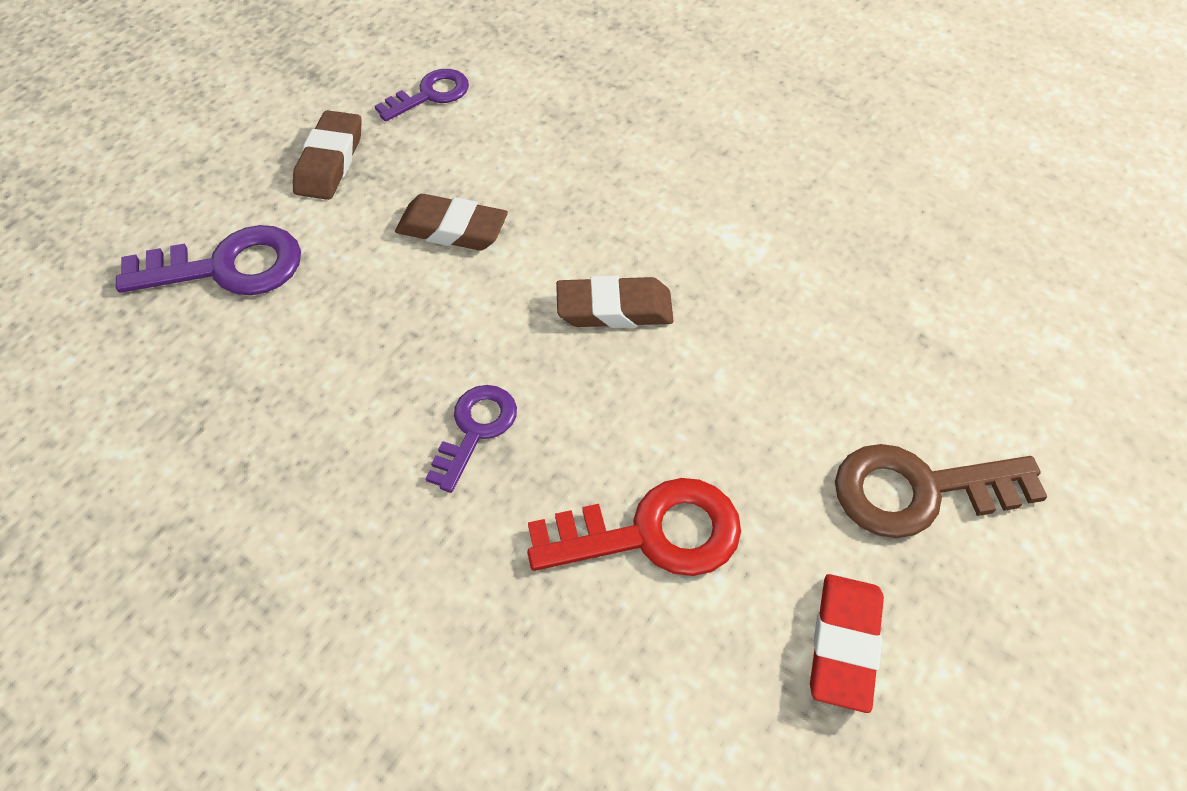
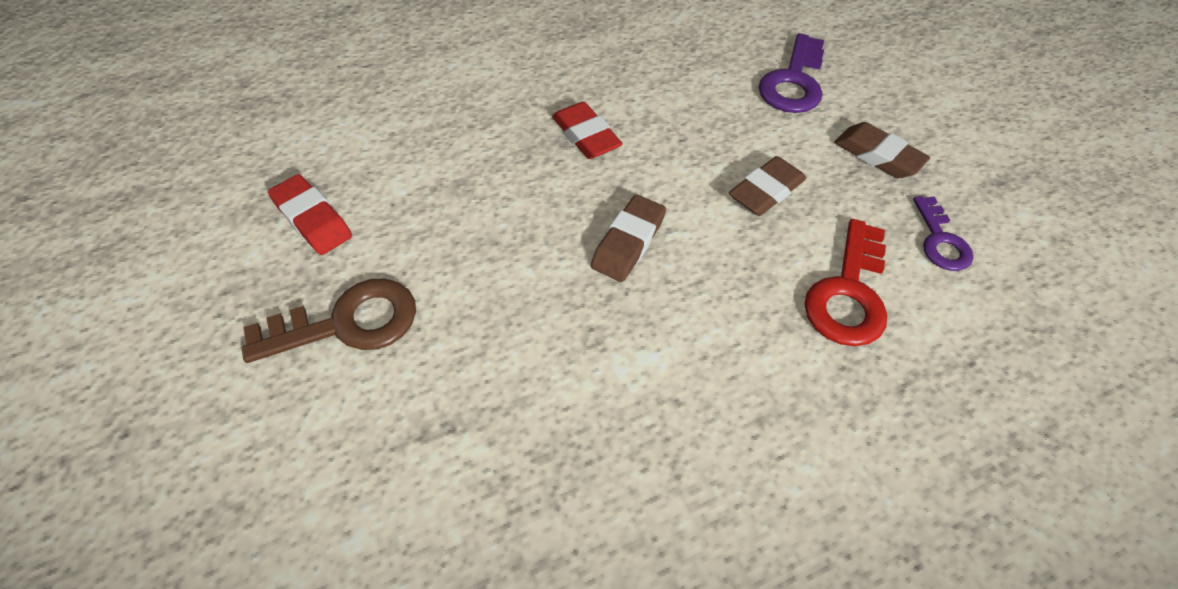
camera: 120 degrees right, 0 degrees up
purple key [426,385,517,493] -> red eraser [552,102,623,159]
red key [527,478,741,576] -> red key moved to [804,219,887,346]
brown key [835,444,1048,538] -> brown key turned 45 degrees clockwise [242,279,416,363]

